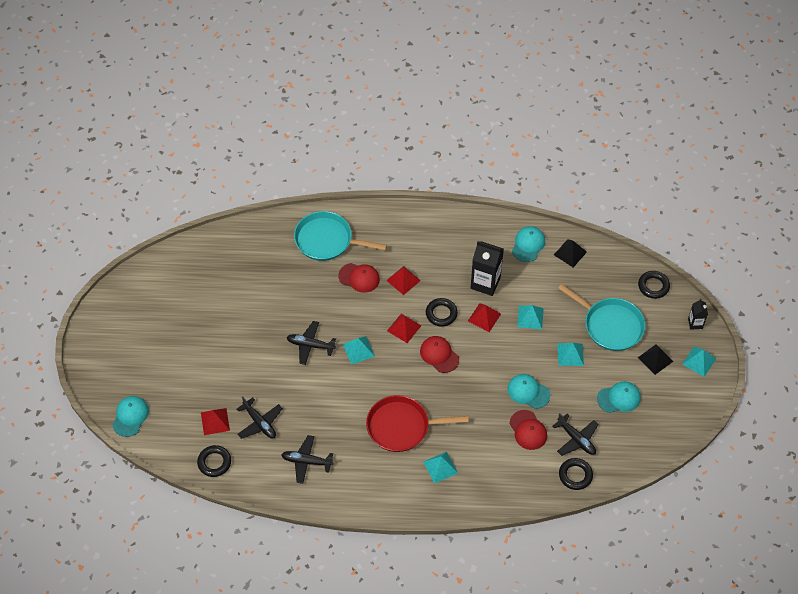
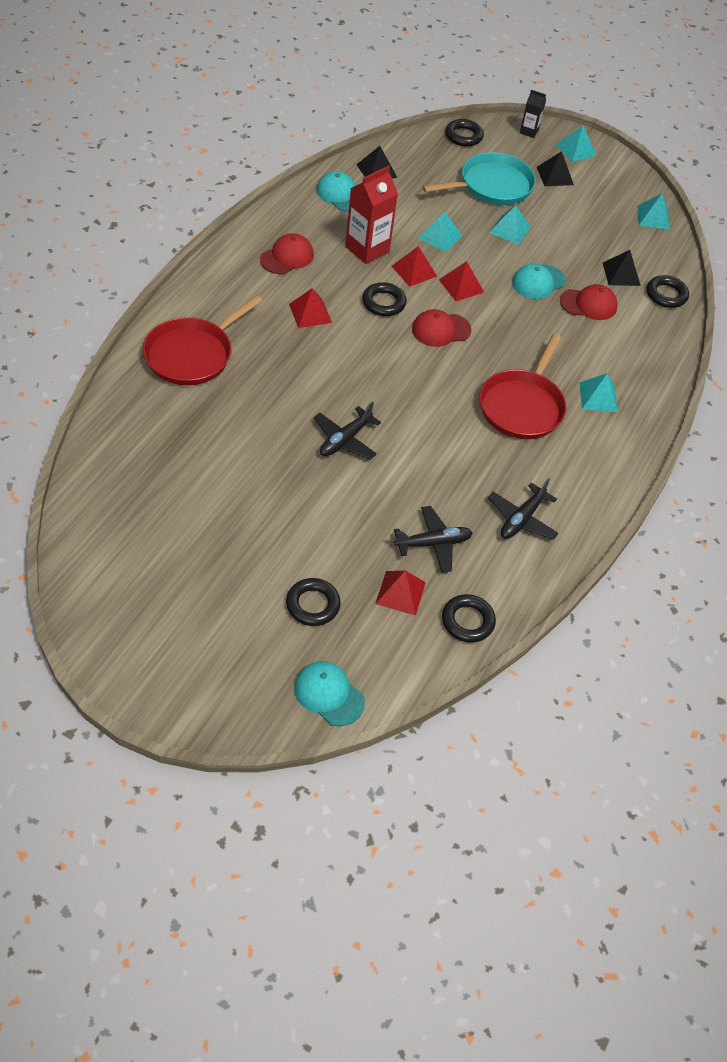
camera: 70 degrees left, 5 degrees down
turquoise pan [294,211,387,261] -> red pan [143,295,262,385]
red cap [338,263,380,293] -> red cap moved to [260,233,314,274]
turquoise pyramid [343,336,375,365] -> turquoise pyramid moved to [638,193,670,230]
red pyramid [387,314,421,343] -> red pyramid moved to [439,261,484,301]
black carton [471,241,504,296] -> red carton [345,166,398,264]
black plane [553,413,599,456] -> black pyramid [603,250,641,286]
turquoise cap [597,381,641,413] -> none
none -> black ring [286,578,341,626]

